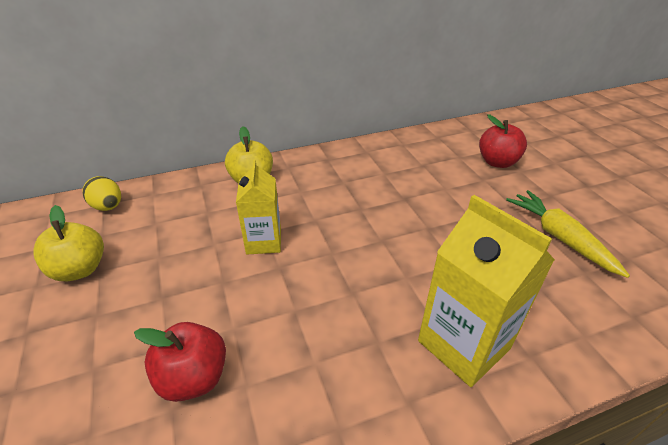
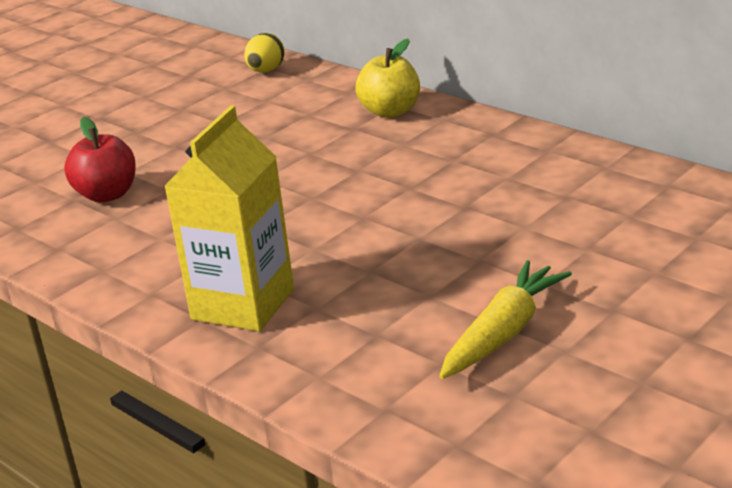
camera: 65 degrees right, 10 degrees down
yellow apple [33,205,104,281] -> none
yellow carton [236,160,281,254] -> none
red apple [479,114,527,168] -> none

